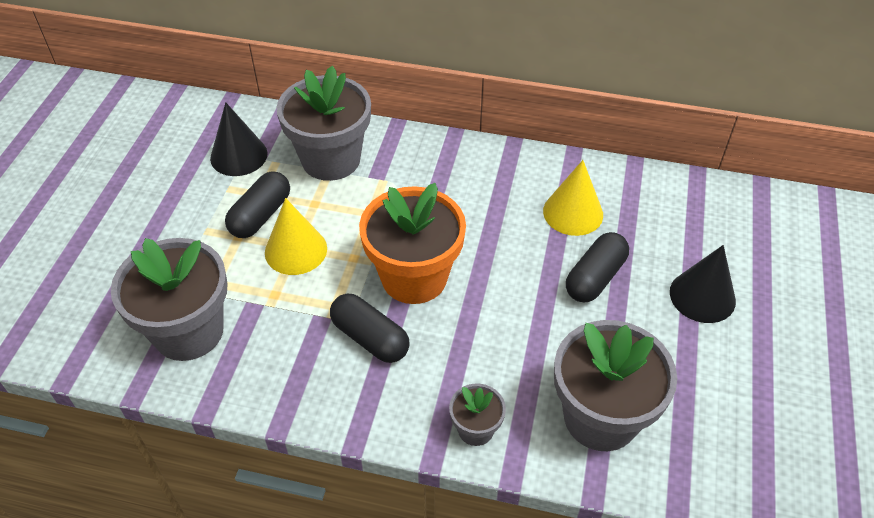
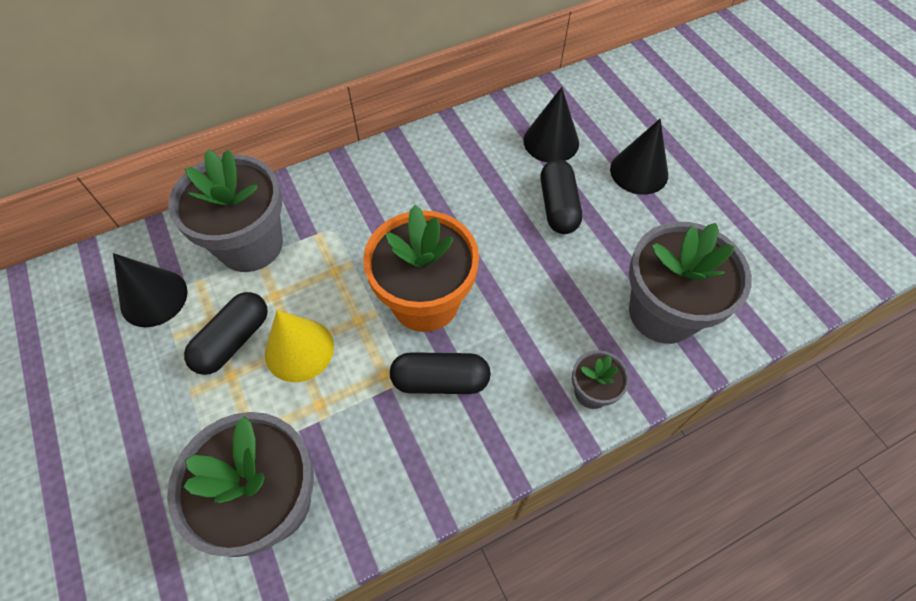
camera: 40 degrees left, 10 degrees up
black capsule [225,171,290,238] -> black capsule turned 45 degrees clockwise [184,292,268,375]
yellow cone [543,160,603,236] -> none
none -> black cone [523,87,579,162]

